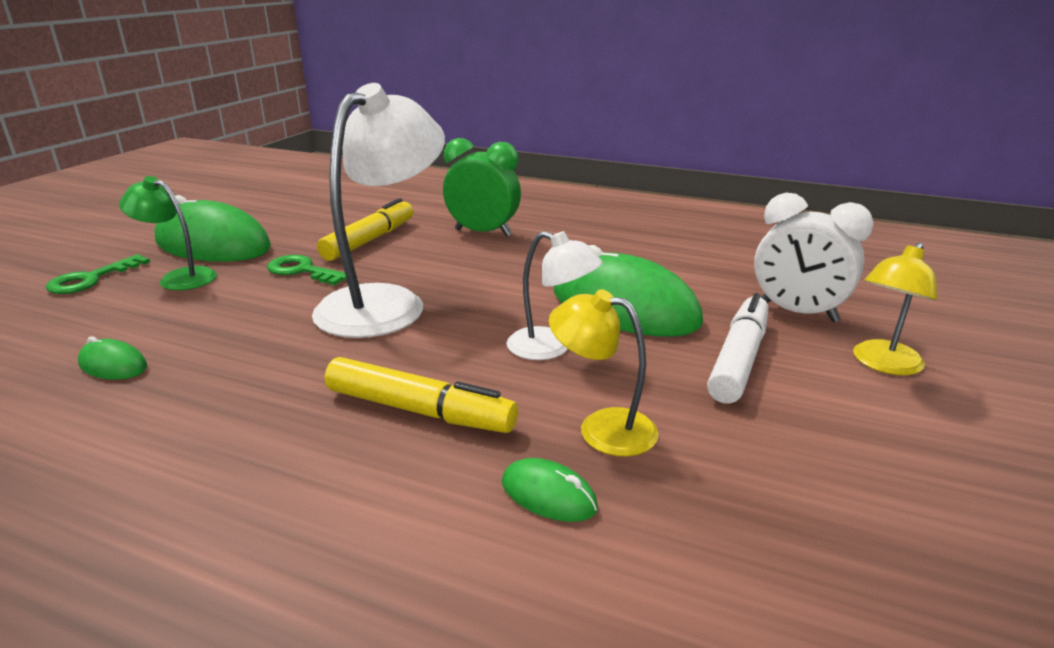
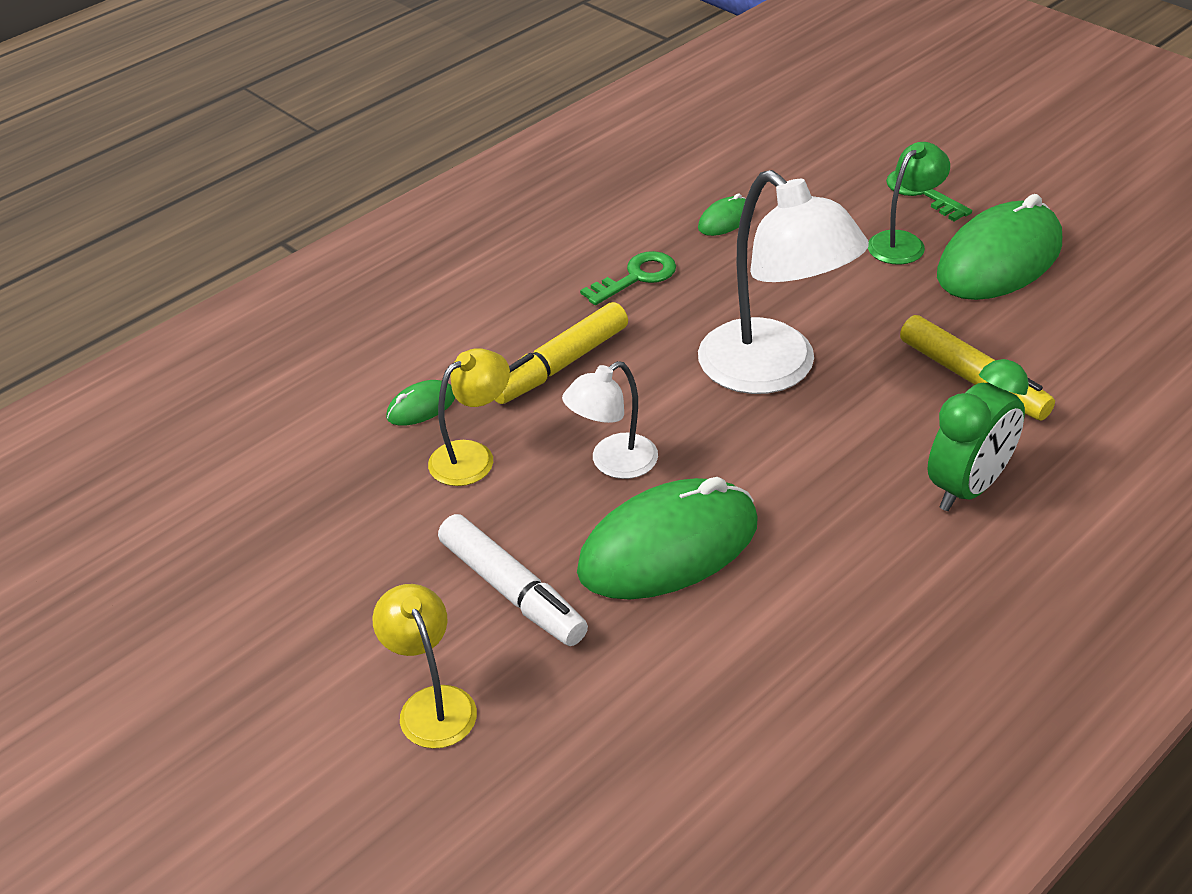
camera: 115 degrees right, 15 degrees up
green key [267,255,347,285] -> green key moved to [580,251,676,305]
white clock [754,193,873,322] -> none

